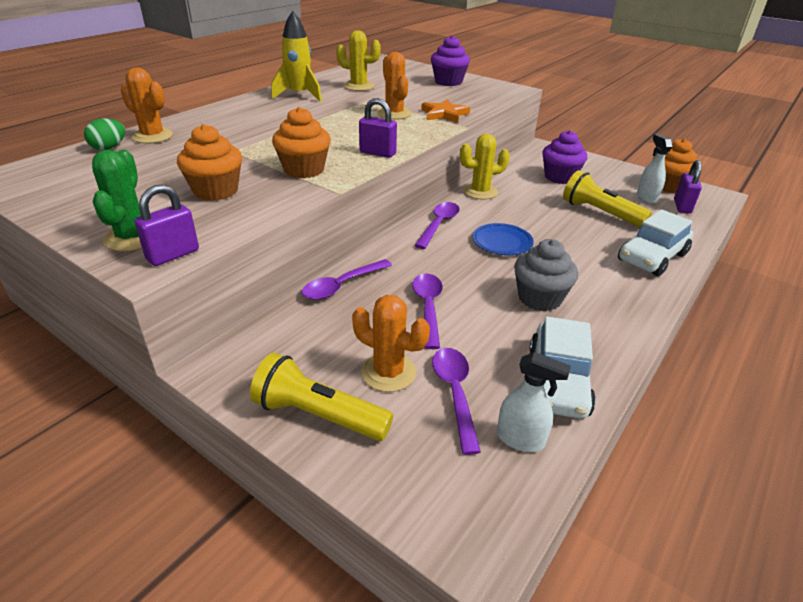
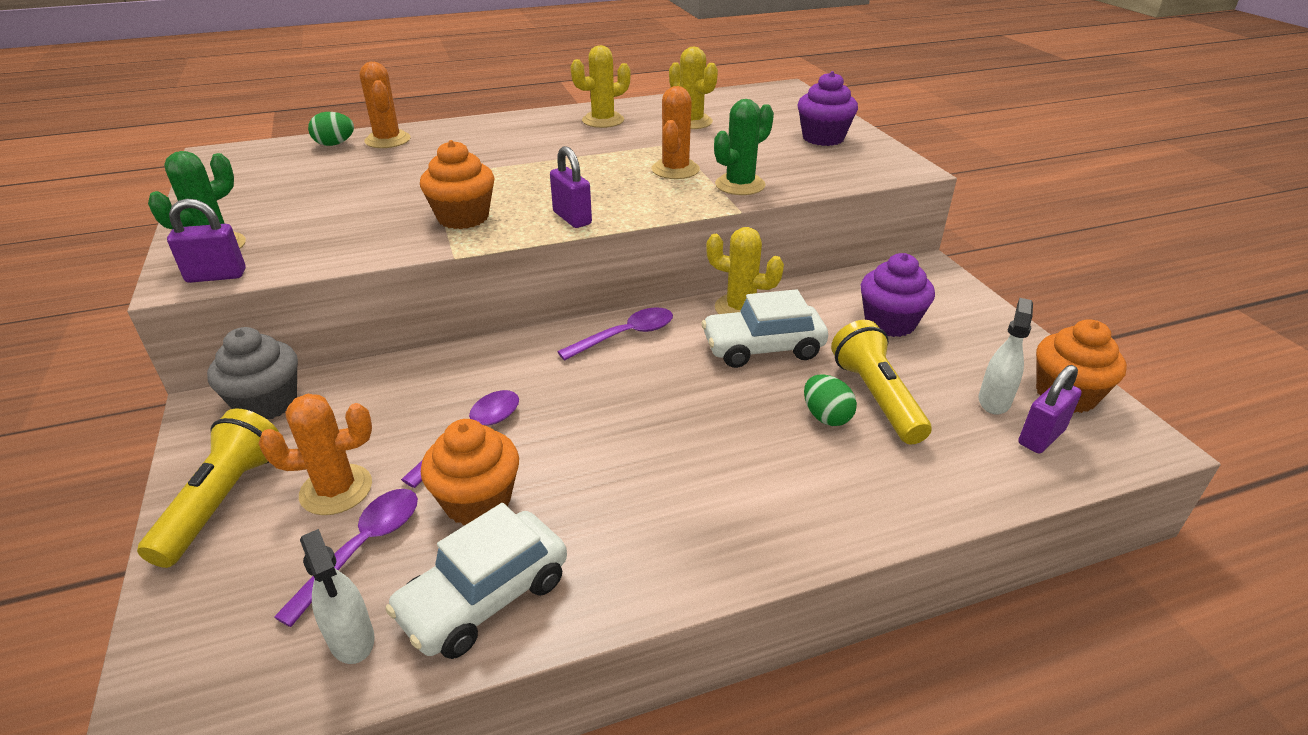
camera: 35 degrees right, 0 degrees up
orange cupcake [177,124,242,201] -> orange cupcake moved to [421,419,519,525]
yellow flashlight [250,353,393,441] -> yellow flashlight turned 45 degrees clockwise [137,408,279,568]
yellow rocket [271,11,322,102] -> yellow cactus [571,45,631,128]
purple spoon [302,259,392,300] -> none
orange cactus [352,295,430,392] -> orange cactus turned 75 degrees counterclockwise [259,394,372,515]
orange star [421,99,470,123] -> green cactus [714,99,774,195]
blue plate [473,223,534,255] -> none
grey cupcake [514,239,578,311] -> grey cupcake moved to [207,327,298,419]
white car [618,209,693,276] -> white car moved to [702,289,828,368]
none -> green egg [804,374,857,426]

